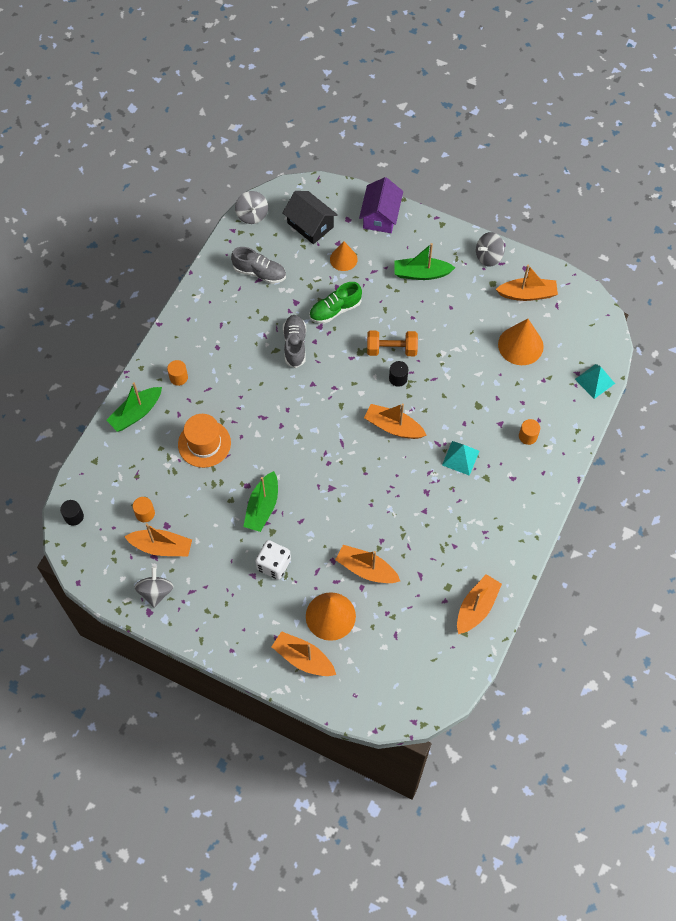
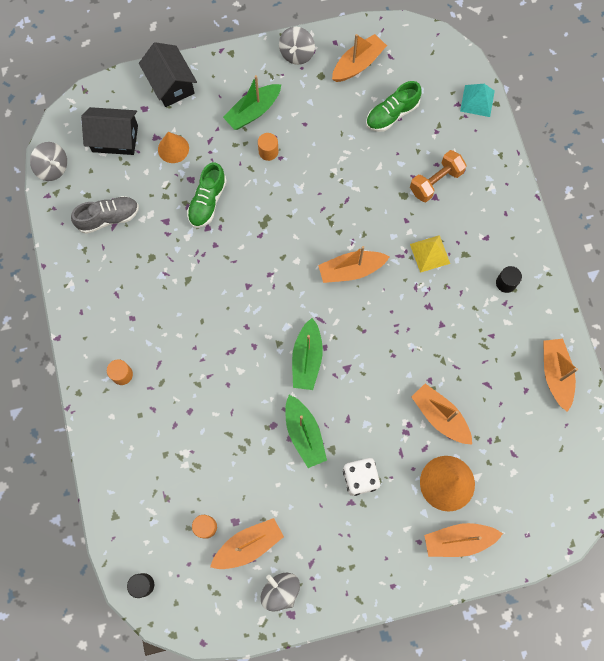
camera: 40 degrees left, 10 degrees up
green boat [106,382,162,432] -> green boat moved to [292,318,323,390]
orange hat [178,414,231,468] -> none
grey shoe [283,315,306,368] -> none
orange boat [335,545,400,583] -> orange boat turned 60 degrees clockwise [411,383,472,444]
purple house [359,177,403,233] -> black house [139,42,197,107]
orange dumbbell [367,331,418,356] -> orange dumbbell moved to [410,150,467,202]
black cylinder [389,361,408,387] -> black cylinder moved to [496,266,522,293]
turquoise pyramid [442,441,479,476] -> yellow pyramid [410,235,450,273]
orange cone [498,319,544,365] -> green shoe [366,81,421,132]
orange cylinder [519,419,540,445] -> orange cylinder moved to [258,133,279,161]

